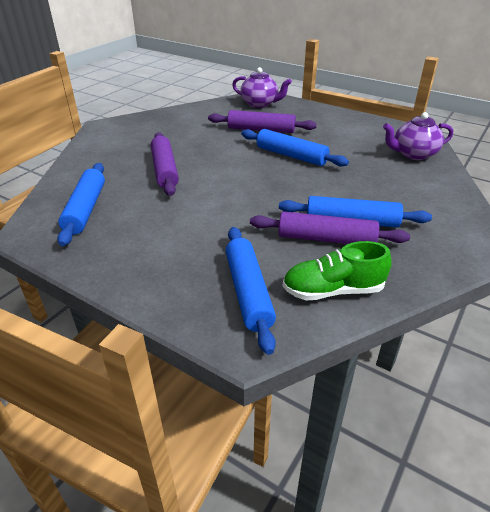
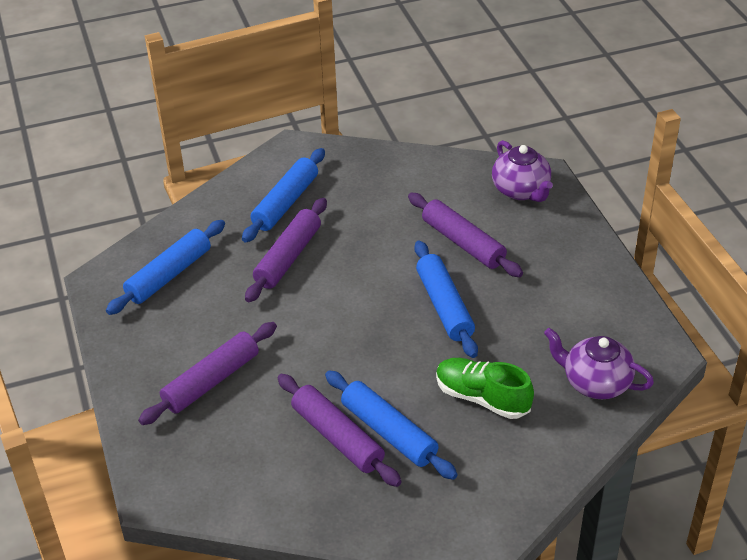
camera: 40 degrees right, 5 degrees up
blue rolling pin [226,227,276,355] -> blue rolling pin moved to [242,148,325,243]
green shoe [283,241,392,301] -> green shoe moved to [436,358,534,419]
none -> purple rolling pin [138,322,277,425]

